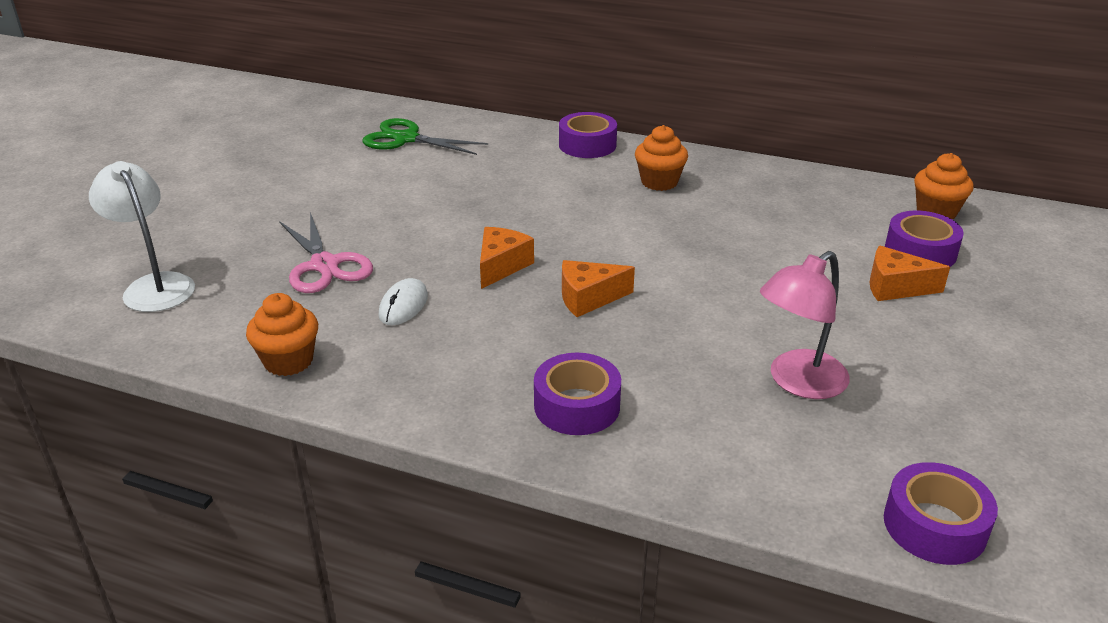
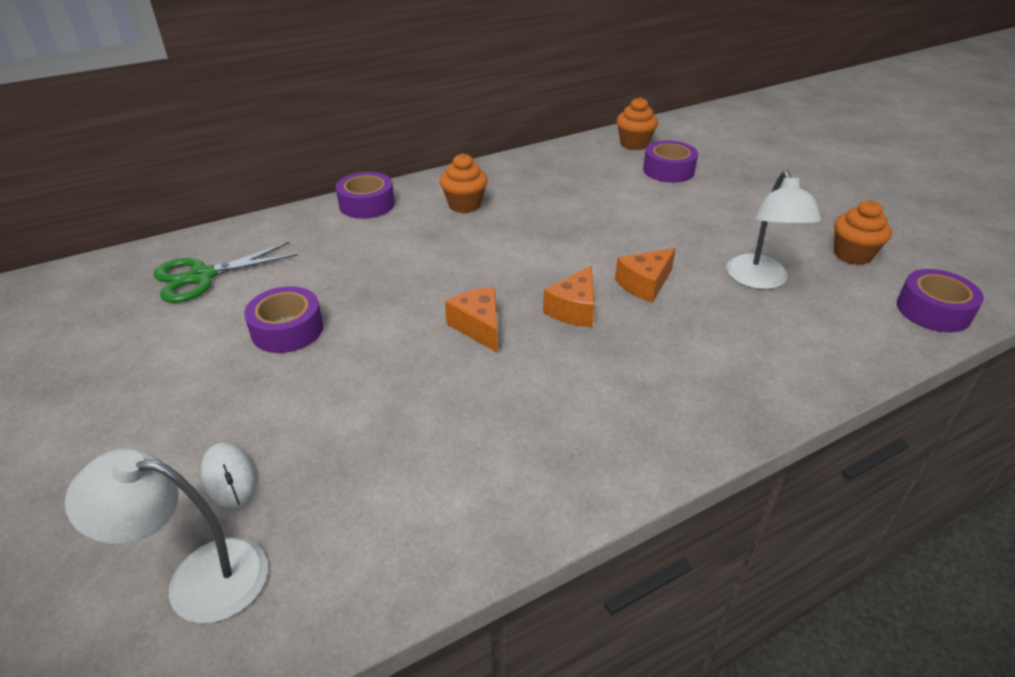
camera: 50 degrees left, 5 degrees up
orange cupcake [246,293,318,376] -> orange cupcake moved to [834,200,892,265]
pink scissors [279,212,373,293] -> none
white mouse [378,278,428,325] -> white mouse moved to [201,442,256,509]
purple tape [534,353,621,435] -> purple tape moved to [244,286,323,353]
pink lamp [760,251,850,399] -> white lamp [726,170,821,289]
orange cheese [870,246,950,301] -> orange cheese moved to [615,248,676,303]

